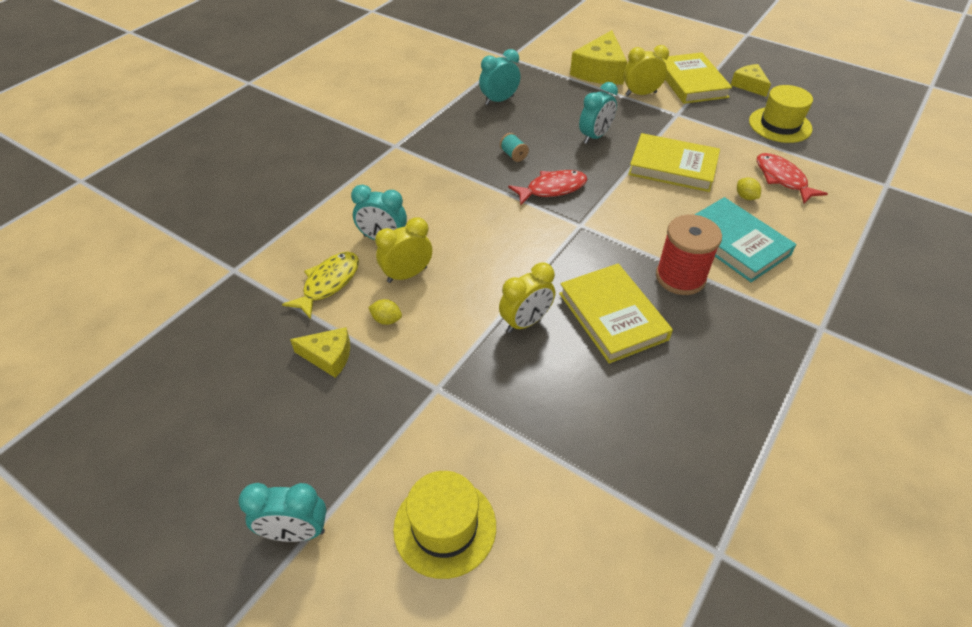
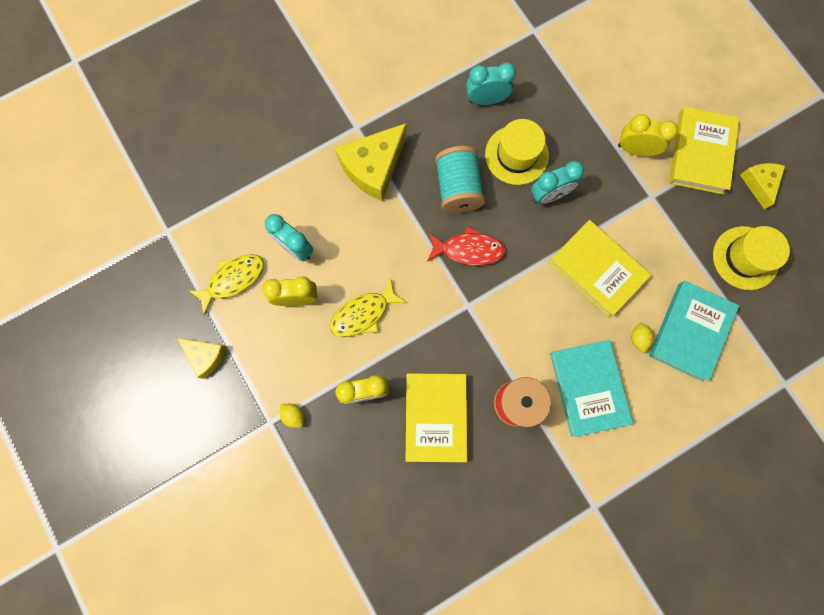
camera: 25 degrees right, 30 degrees up
turquoise clock [238,483,327,542] -> none
yellow lemon [368,299,402,325] -> yellow lemon moved to [280,404,304,428]
yellow hat [393,471,496,579] -> yellow hat moved to [485,119,549,185]
turquoise spool [500,133,529,162] -> turquoise spool [435,146,485,213], size x2.15
yellow cheese [570,30,627,85] -> yellow cheese moved to [335,123,407,201]
red fish [757,153,828,204] -> turquoise book [649,281,739,382]
none -> yellow fish [330,278,406,337]

